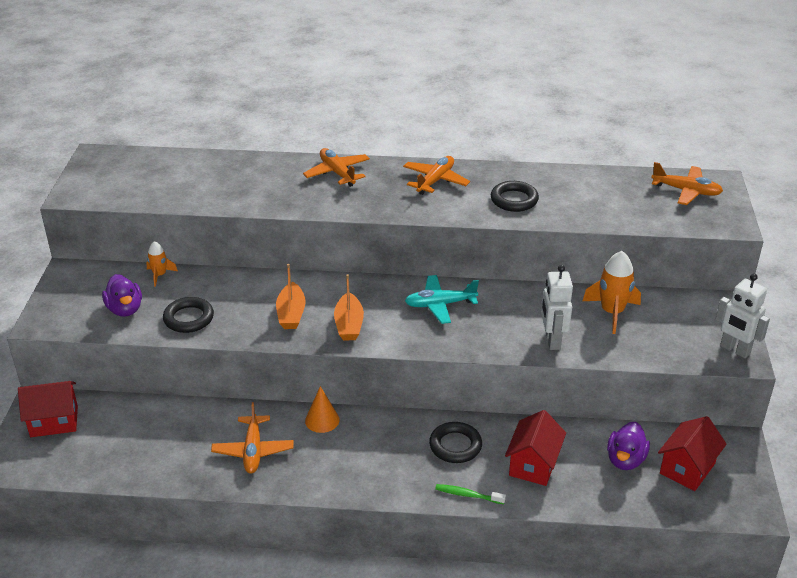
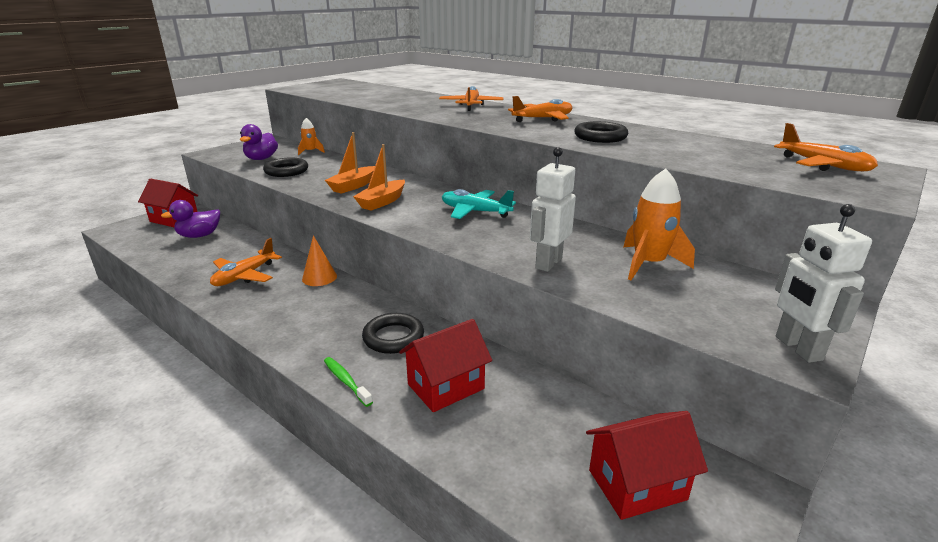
camera: 35 degrees right, 10 degrees down
purple duck [607,422,650,470] -> purple duck moved to [161,200,220,238]

